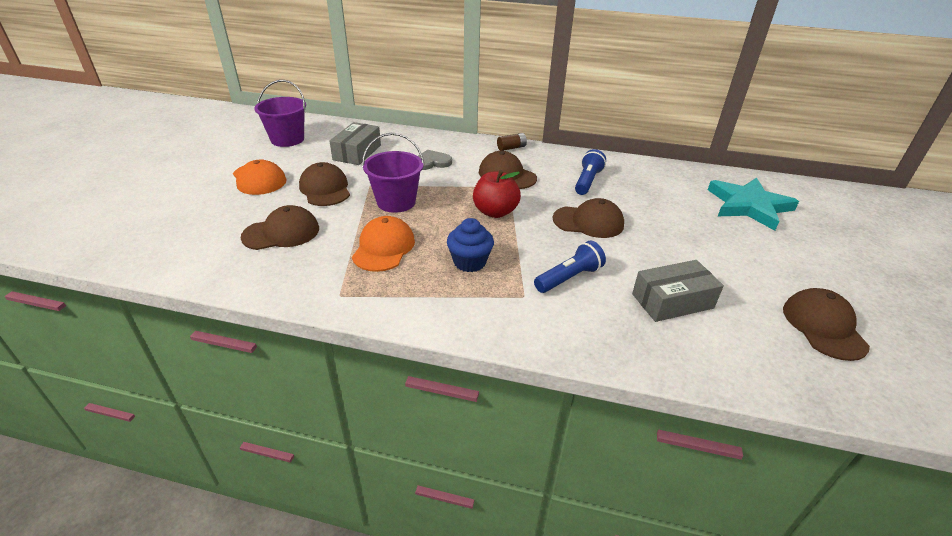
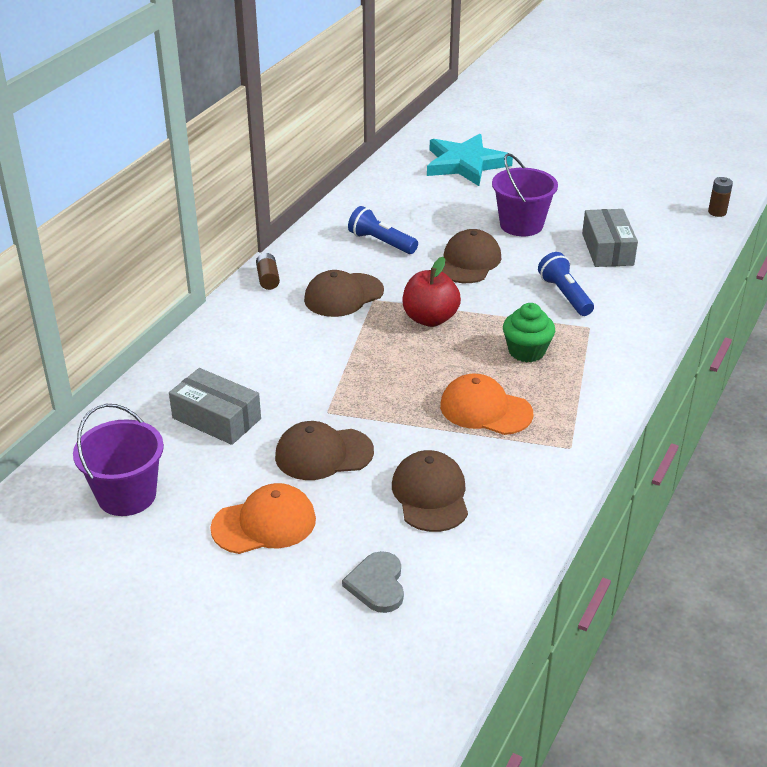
camera: 75 degrees left, 0 degrees up
purple bucket [362,133,424,213] -> purple bucket moved to [492,153,558,236]
grey heart [418,150,452,170] -> grey heart moved to [342,551,404,613]
blue cupcake [447,218,494,272] -> green cupcake [503,303,555,362]
brown cap [783,288,870,361] -> none
none -> brown battery [708,177,733,217]

